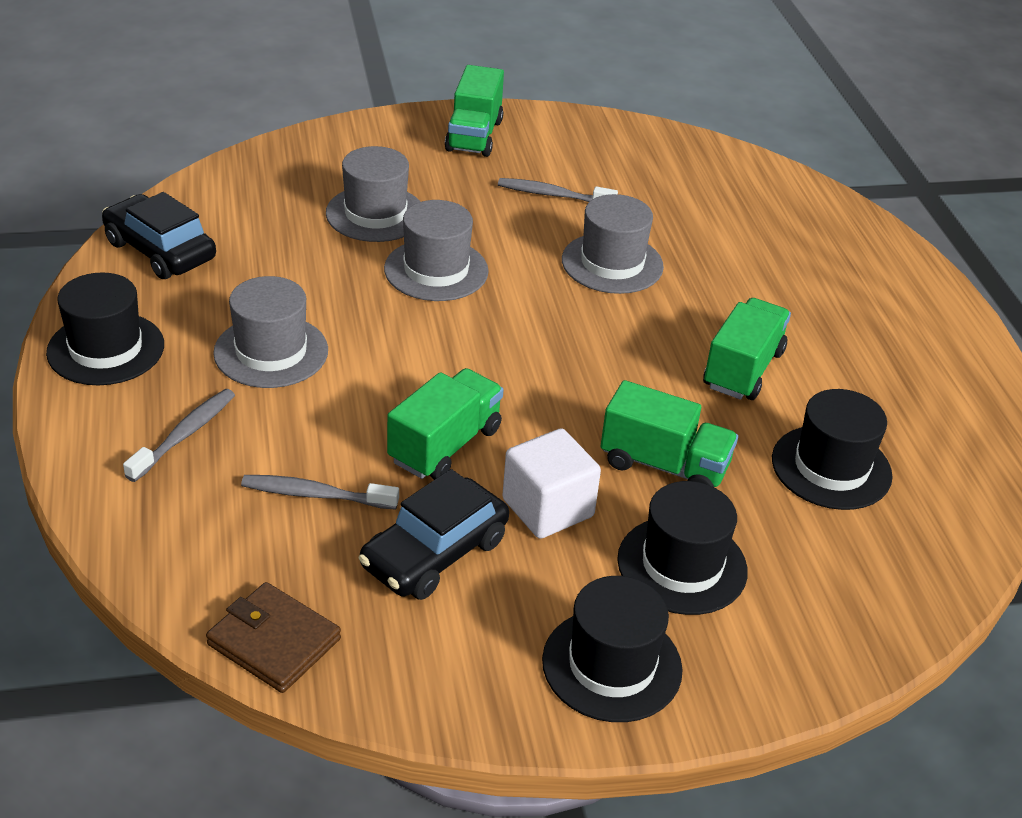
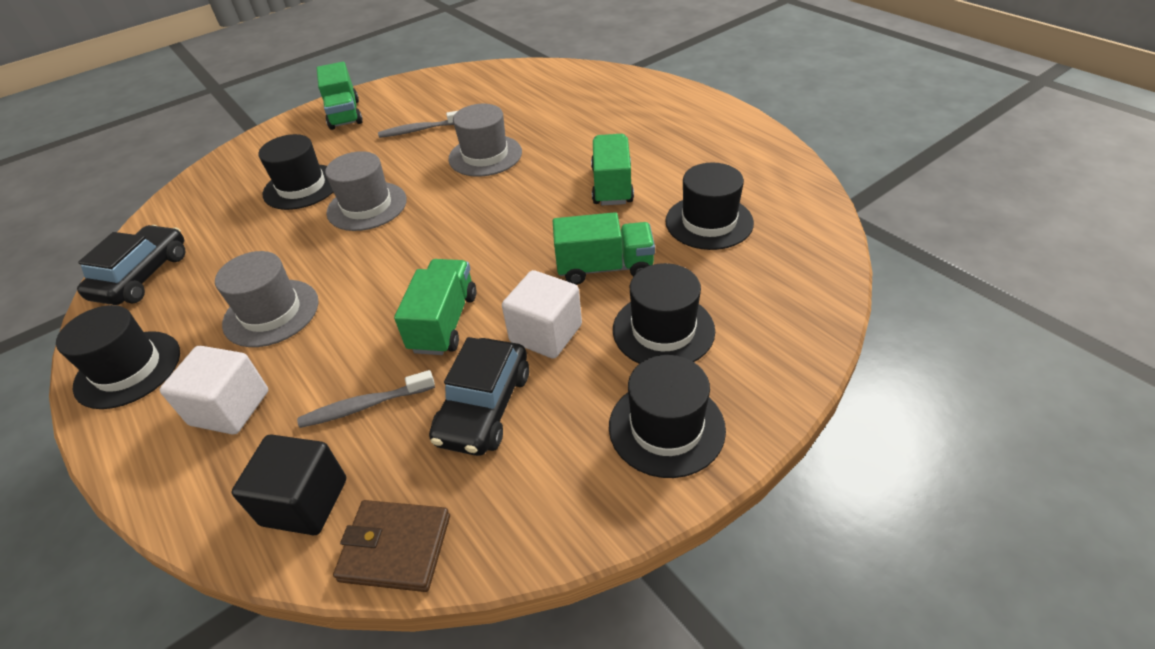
camera: 20 degrees left, 5 degrees up
black car [102,192,216,279] -> black car turned 90 degrees clockwise [77,225,185,305]
grey toothbrush [123,389,235,482] -> white cube [160,346,268,435]
grey hat [326,146,420,242] -> black hat [258,134,333,210]
none -> black cube [232,434,346,535]

